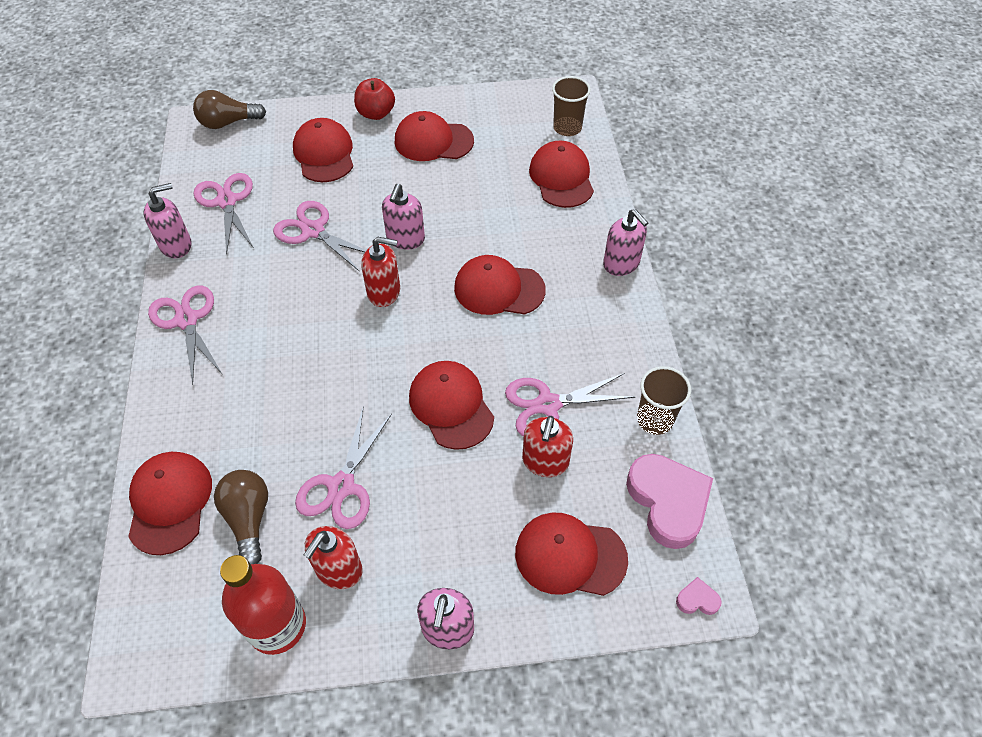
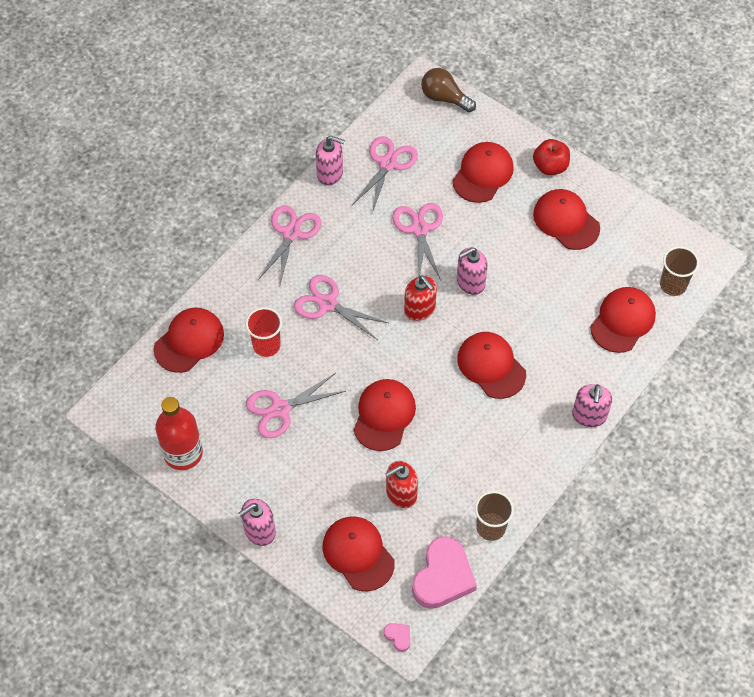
camera: 45 degrees right, 5 degrees up
brown light bulb [214,470,268,564] -> none
red soap dispenser [304,526,363,589] -> none
pink scissors [505,373,635,436] -> pink scissors moved to [294,275,388,340]
none -> red cup [246,307,282,357]

